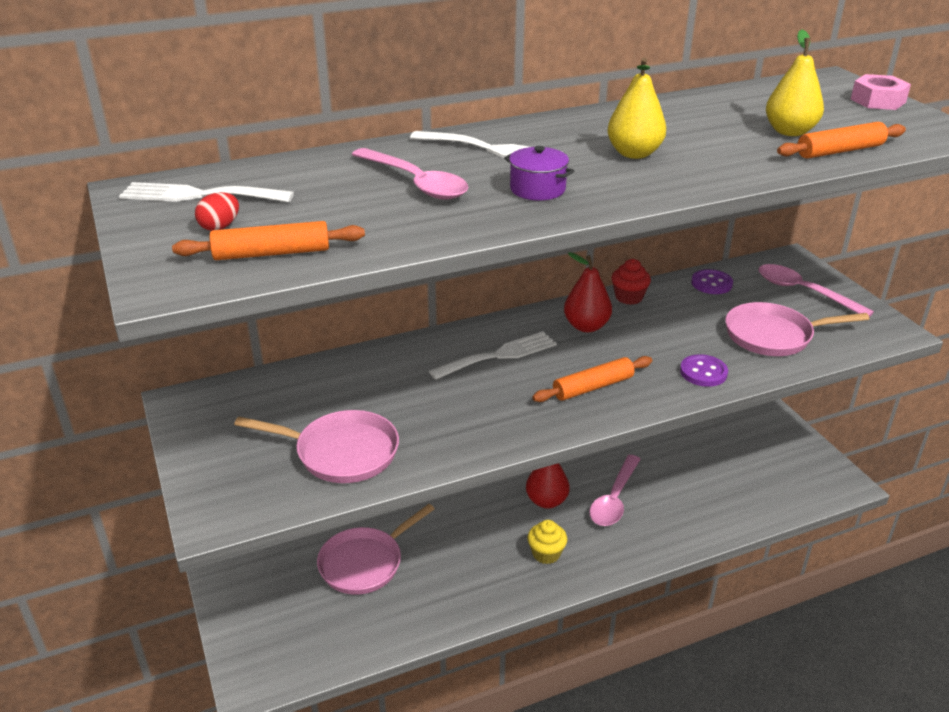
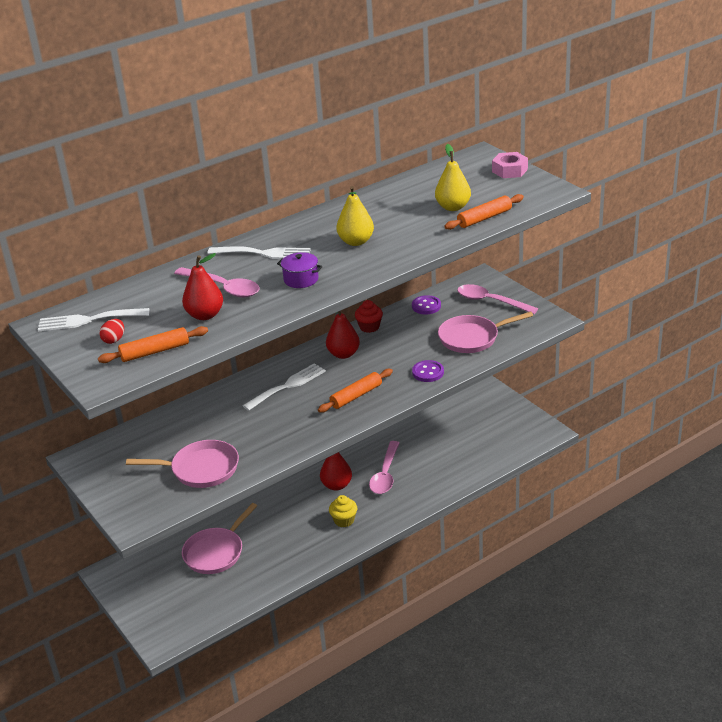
camera: 10 degrees left, 0 degrees up
none -> red pear [182,253,223,320]

